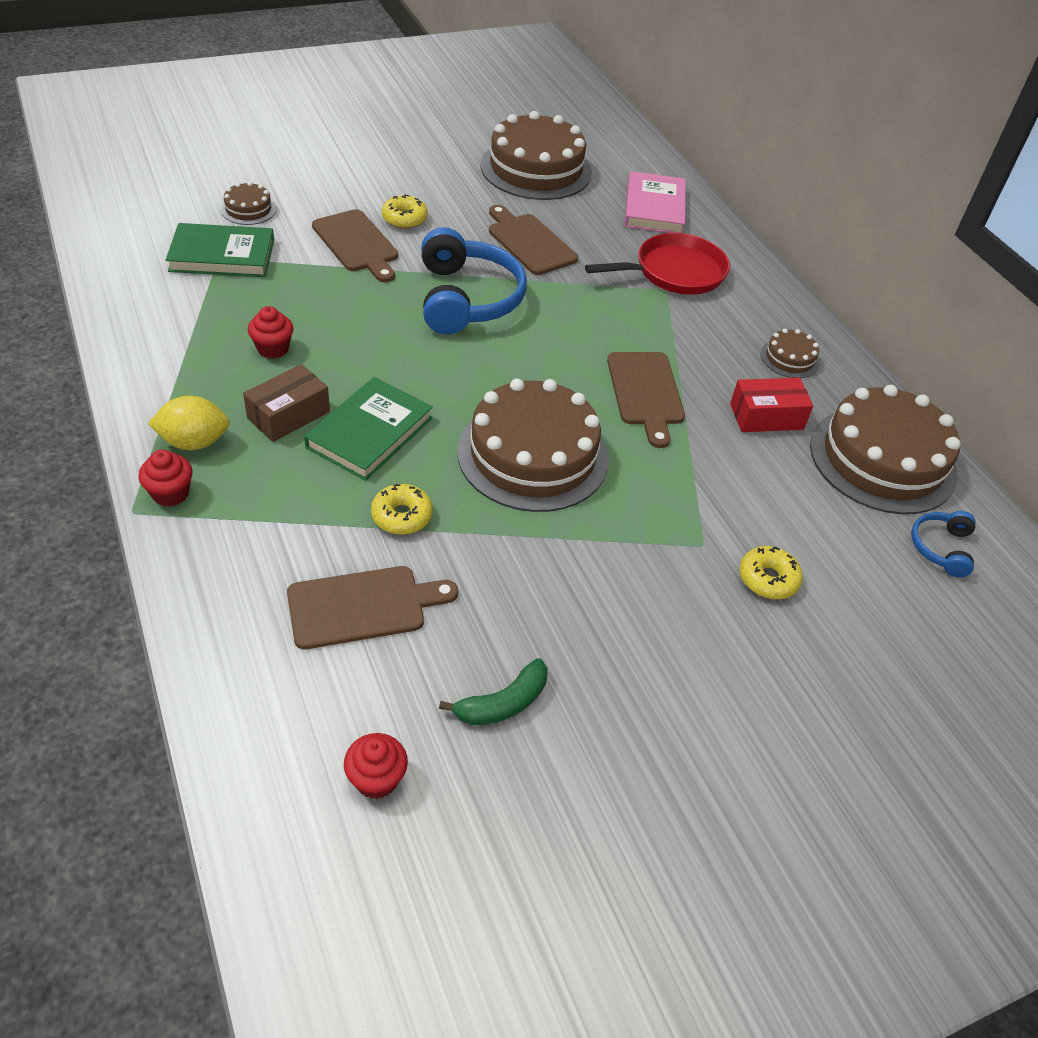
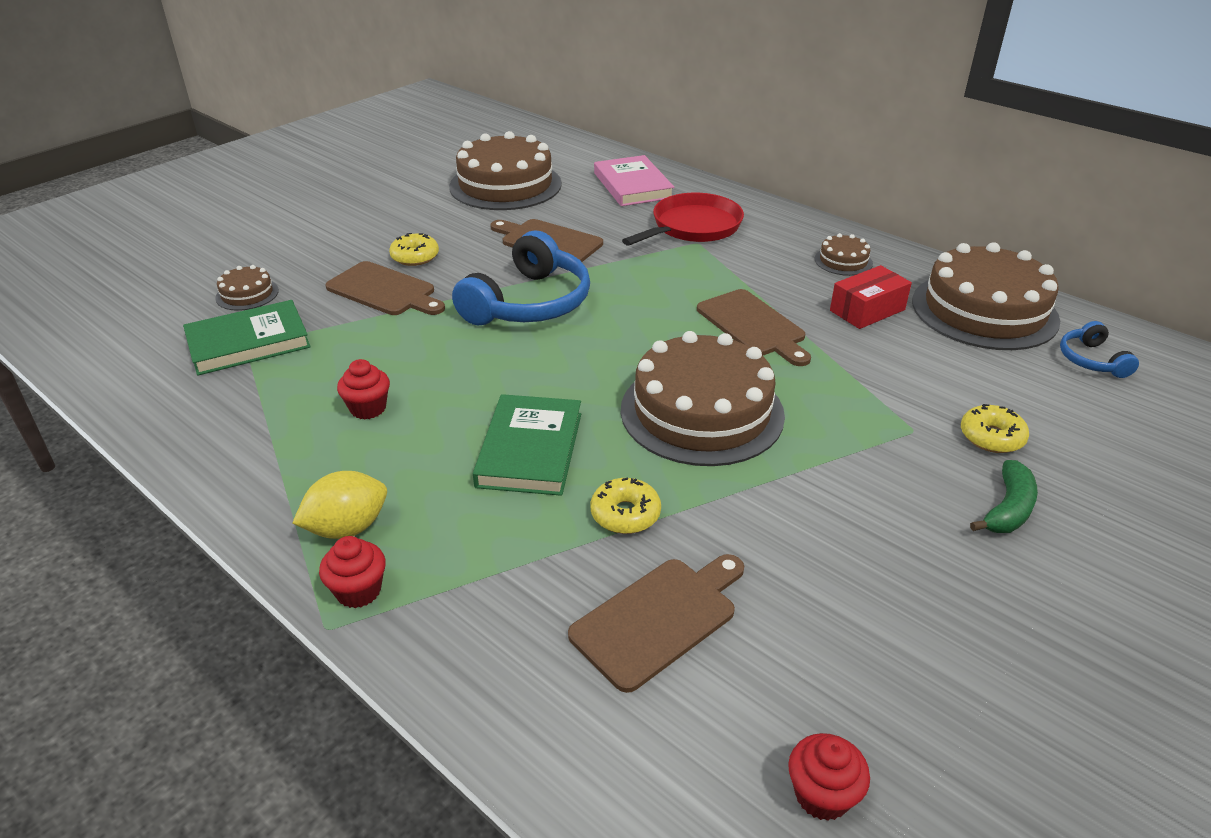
camera: 20 degrees left, 10 degrees down
brown box [243,364,330,442] -> none
blue headphones [421,227,527,334] -> blue headphones turned 60 degrees clockwise [452,231,590,325]
green banana [439,658,548,725] -> green banana moved to [970,460,1038,533]

